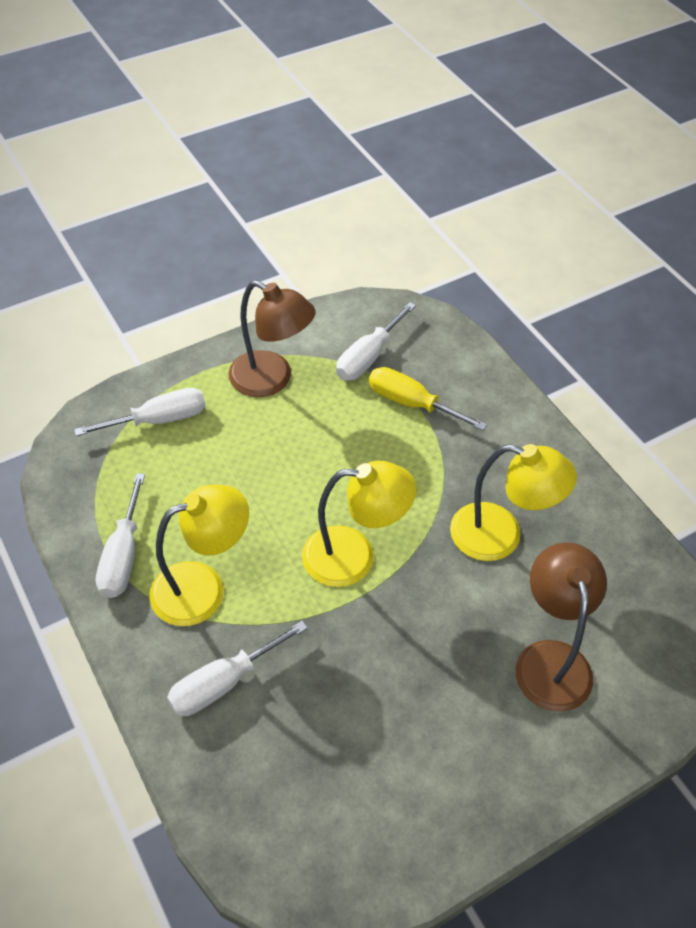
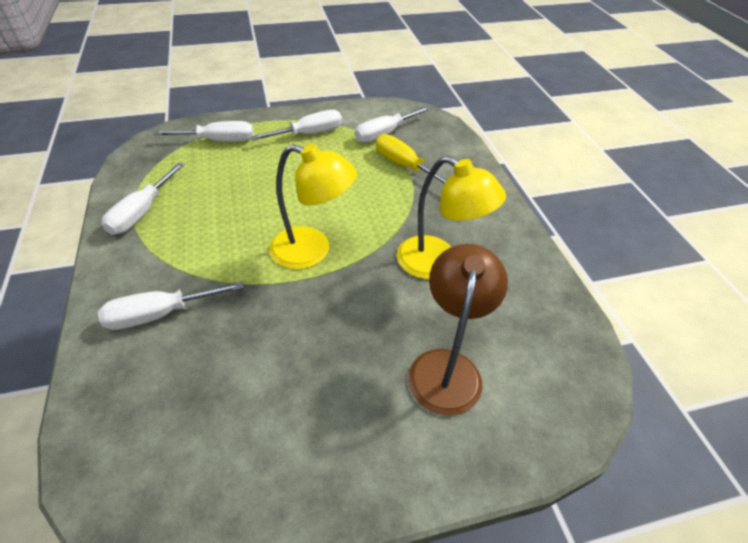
camera: 15 degrees right, 5 degrees down
yellow lamp [149,485,249,626] -> none
brown lamp [228,280,316,397] -> white screwdriver [251,110,342,141]

